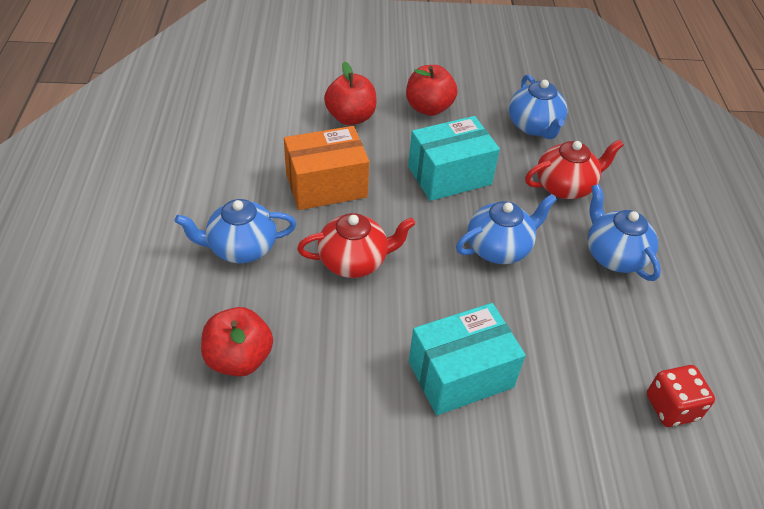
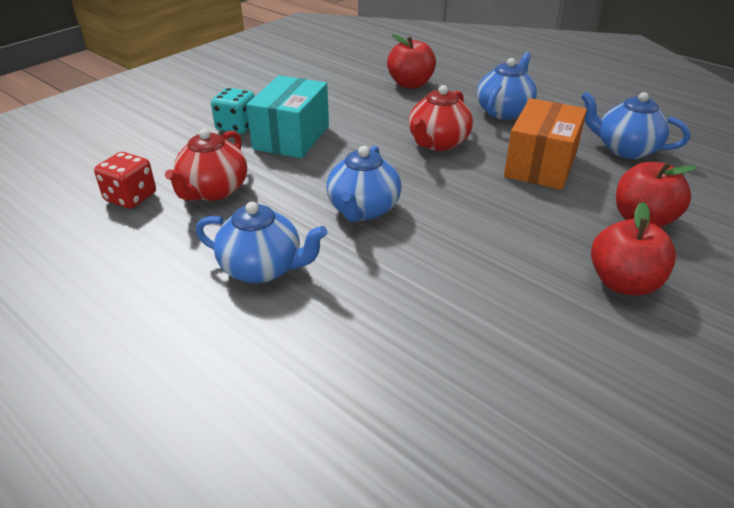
camera: 135 degrees right, 10 degrees down
turquoise box [408,116,500,201] -> none
blue teapot [509,74,567,139] -> blue teapot moved to [581,92,690,159]
red teapot [525,139,624,199] -> red teapot moved to [165,129,247,201]
none -> turquoise dice [211,88,255,134]

